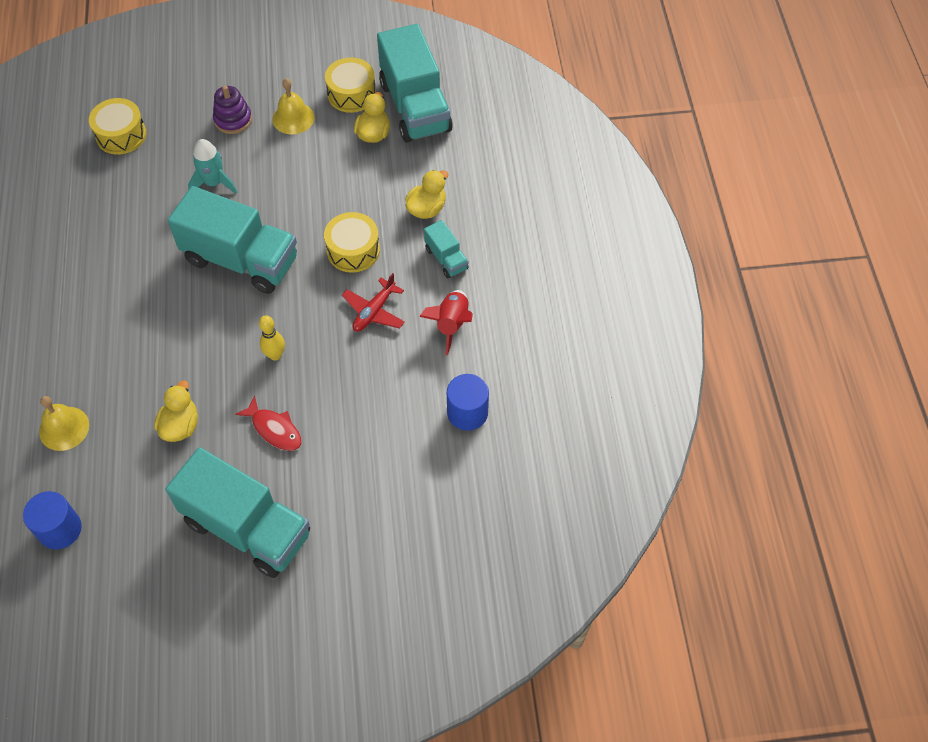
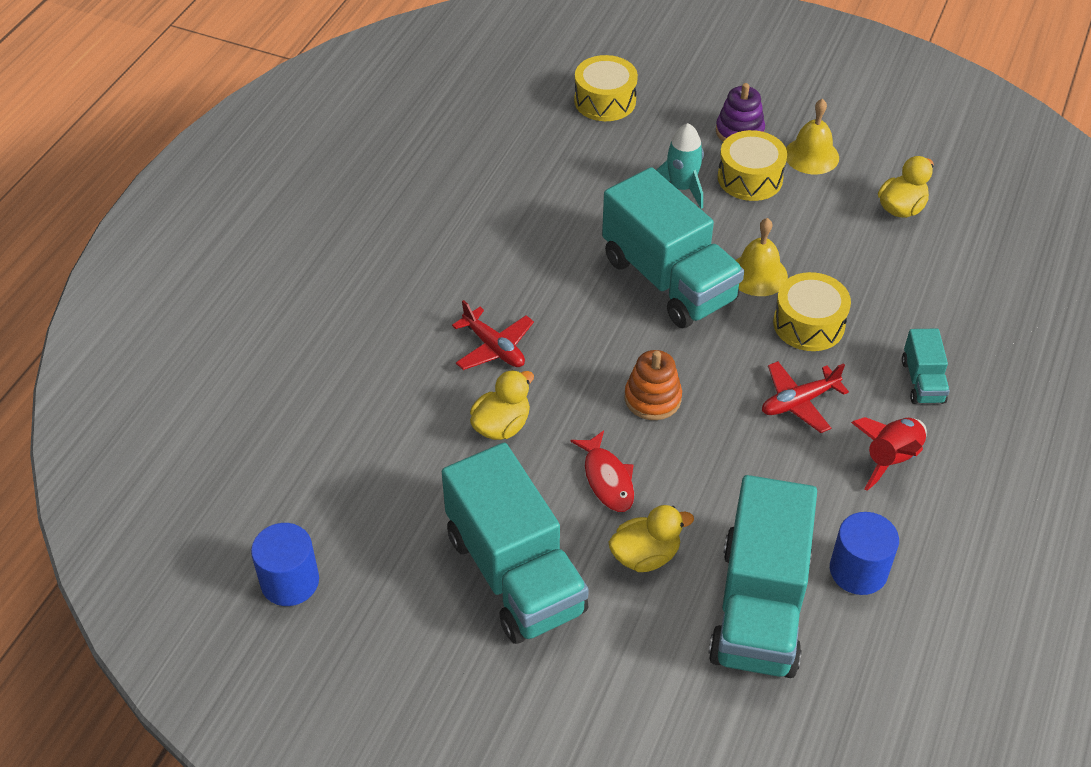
camera: 30 degrees right, 10 degrees down
blue cylinder [23,491,82,549] -> blue cylinder moved to [251,523,319,606]
yellow bell [39,396,89,451] -> yellow bell moved to [736,218,788,296]
yellow bowling pin [259,315,285,361] -> orange stacking toy [625,350,682,420]
yellow drum [325,57,376,113] -> yellow drum moved to [718,130,787,201]
turquoise truck [377,24,453,143] -> turquoise truck moved to [708,475,817,678]
yellow duck [405,170,448,219] -> yellow duck moved to [609,505,694,572]
none -> red plane [452,300,534,370]

